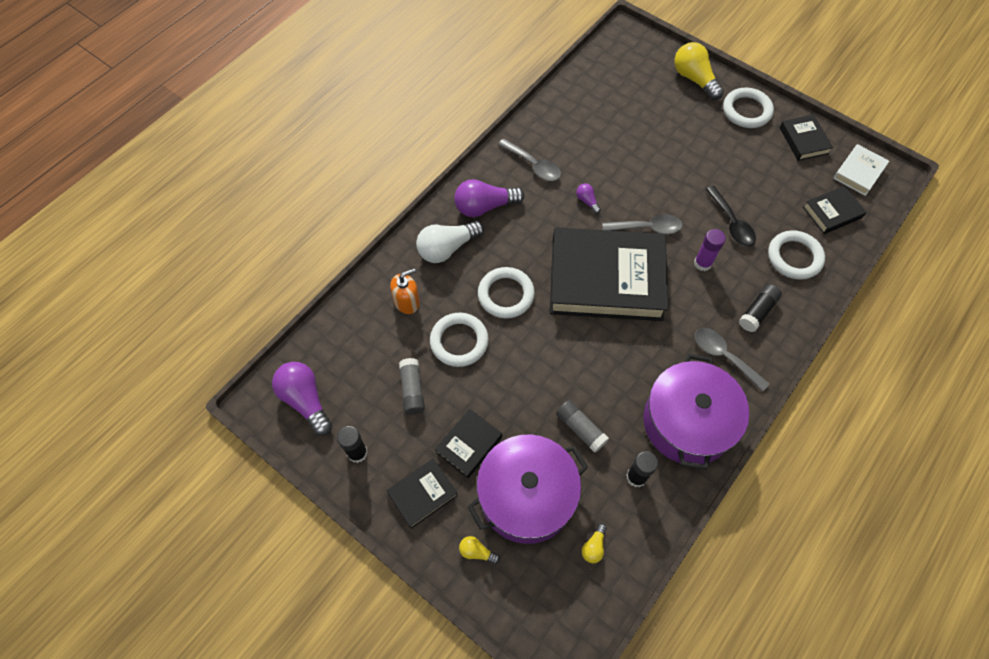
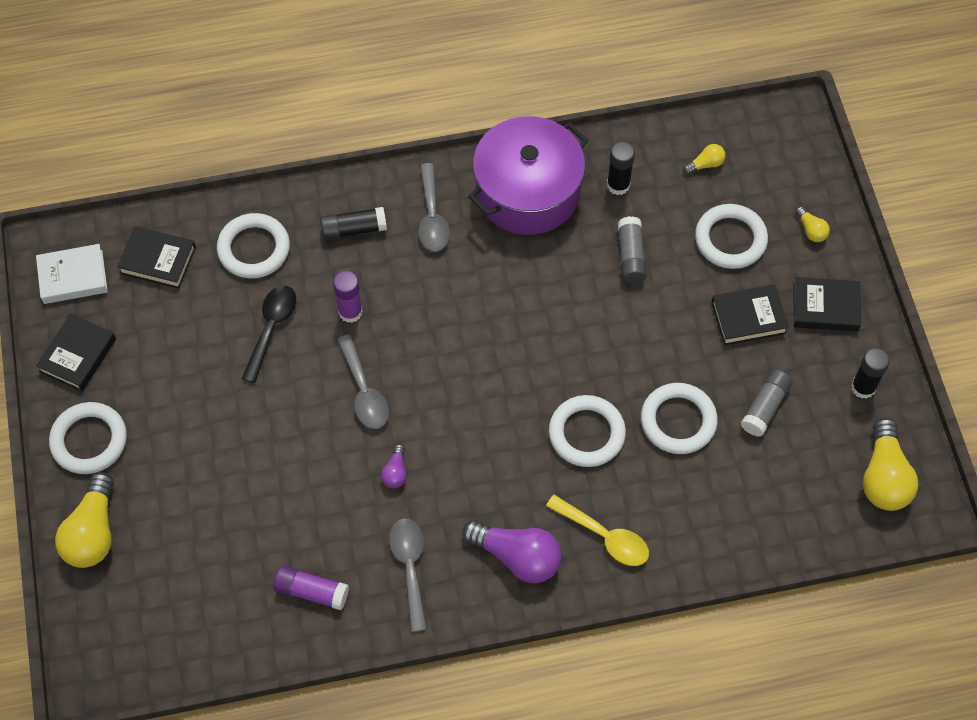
camera: 140 degrees left, 0 degrees up
purple light bulb [272,362,332,436] -> yellow light bulb [863,418,918,511]
orange soap dispenser [390,268,420,314] -> none
white light bulb [416,220,484,263] -> yellow spoon [546,495,649,566]
purple pot [468,435,588,544] -> white ring [695,204,768,269]
black book [550,227,669,321] -> none
grey spoon [602,214,683,234] -> grey spoon turned 150 degrees counterclockwise [337,334,389,429]
none -> purple glue stick [274,566,349,610]

